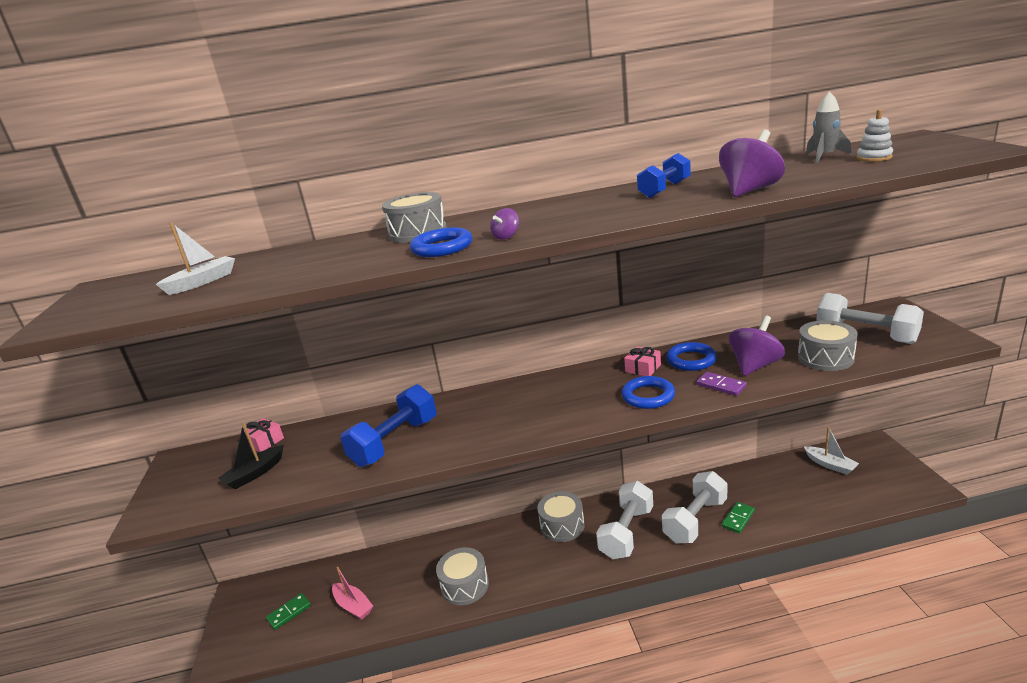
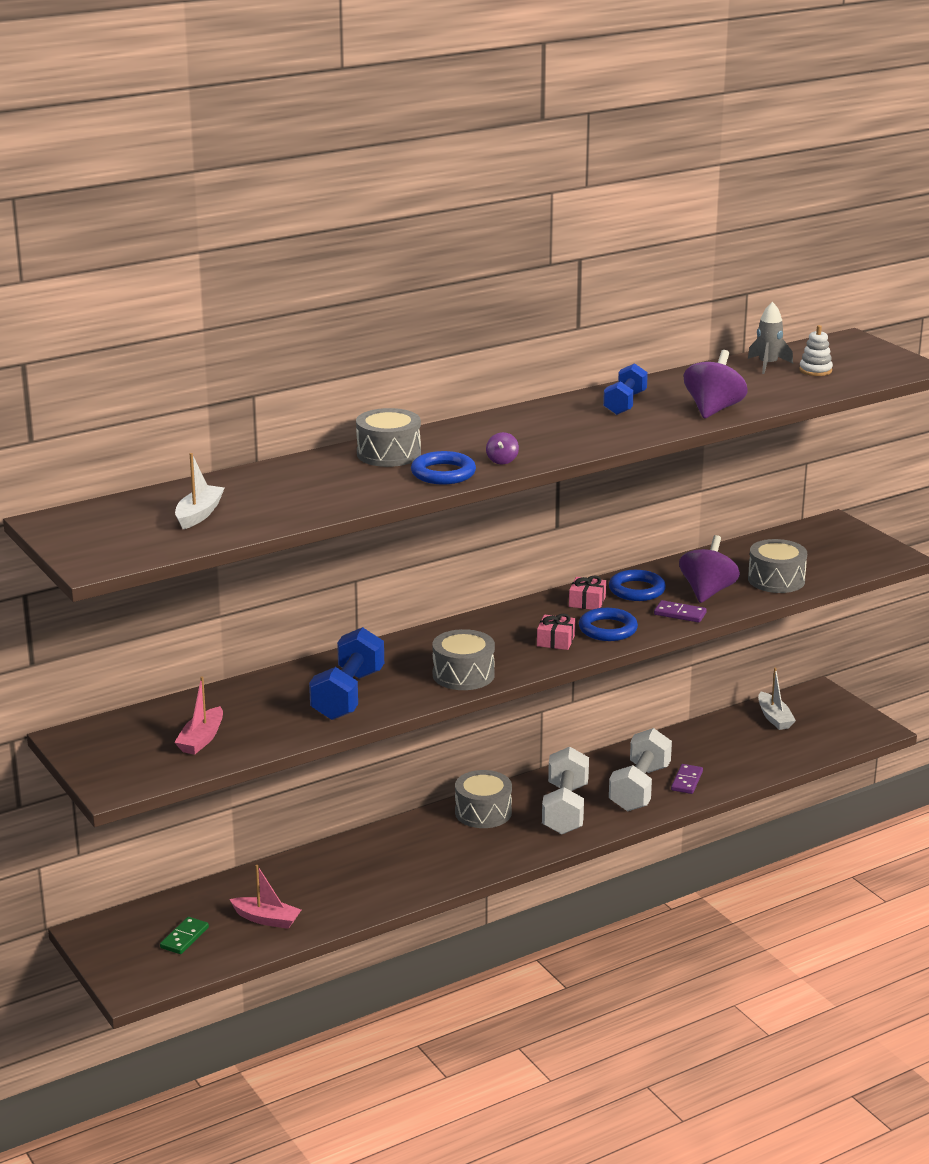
camera: 25 degrees left, 0 degrees up
black boat [218,423,284,490] -> pink boat [174,676,223,755]
pink gift [240,418,284,452] -> pink gift moved to [537,614,575,650]
grey drum [436,547,489,605] -> grey drum moved to [432,629,495,690]
green domino [722,502,755,533] -> purple domino [671,764,703,794]
white boat [804,427,859,475] -> white boat turned 45 degrees clockwise [758,668,796,730]
white dumbbell [816,293,924,344] -> none

